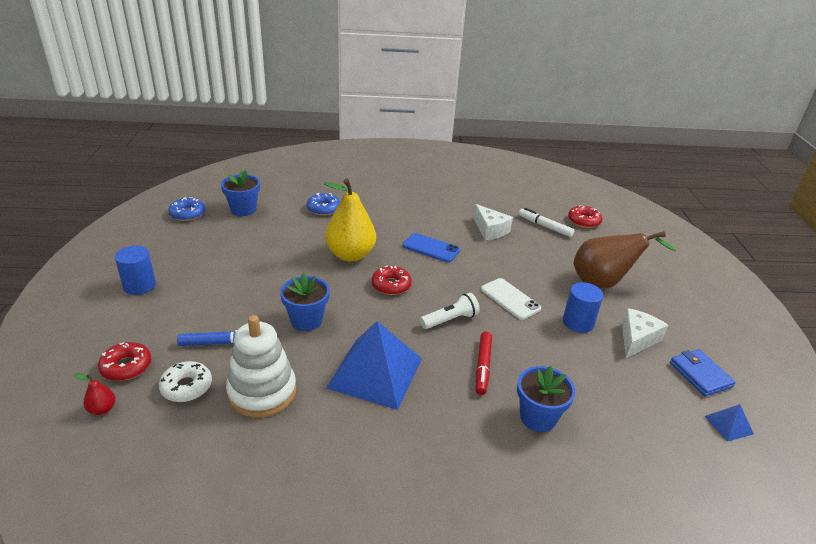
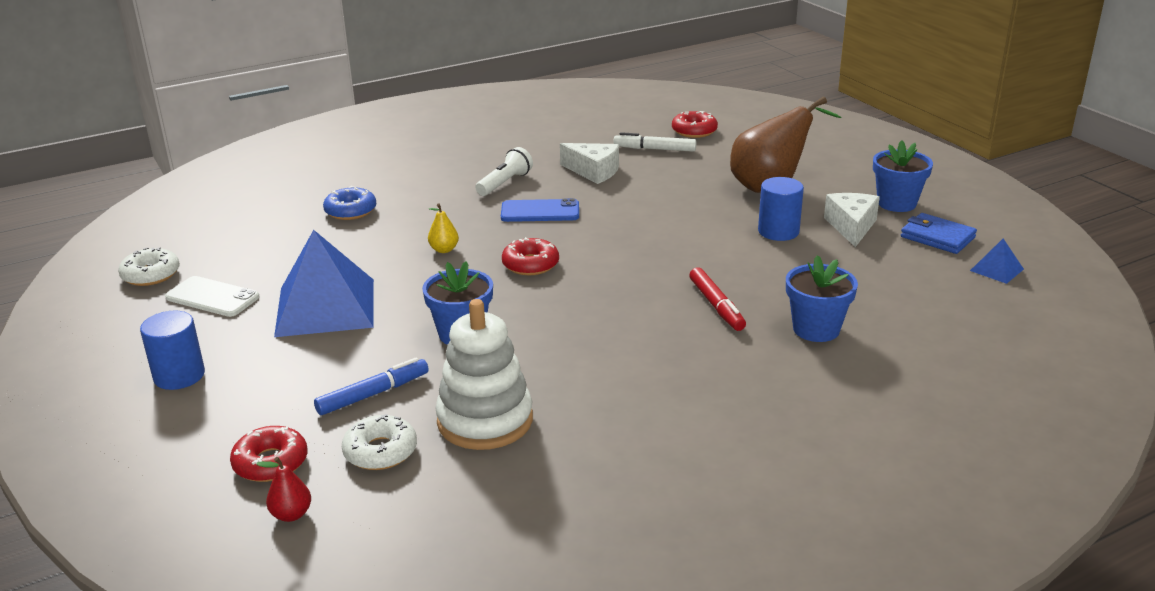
camera: 25 degrees left, 5 degrees down
blue donut [168,197,205,221] -> white donut [118,247,180,286]
blue flower pot [221,170,260,216] -> blue flower pot moved to [873,140,933,212]
yellow pear [324,179,376,262] -> yellow pear [428,203,459,253], size x0.41
blue pyramid [326,321,422,410] -> blue pyramid moved to [274,230,374,337]
white flashlight [420,293,480,329] -> white flashlight moved to [475,147,533,196]
white phone [481,278,541,320] -> white phone moved to [165,276,260,317]

